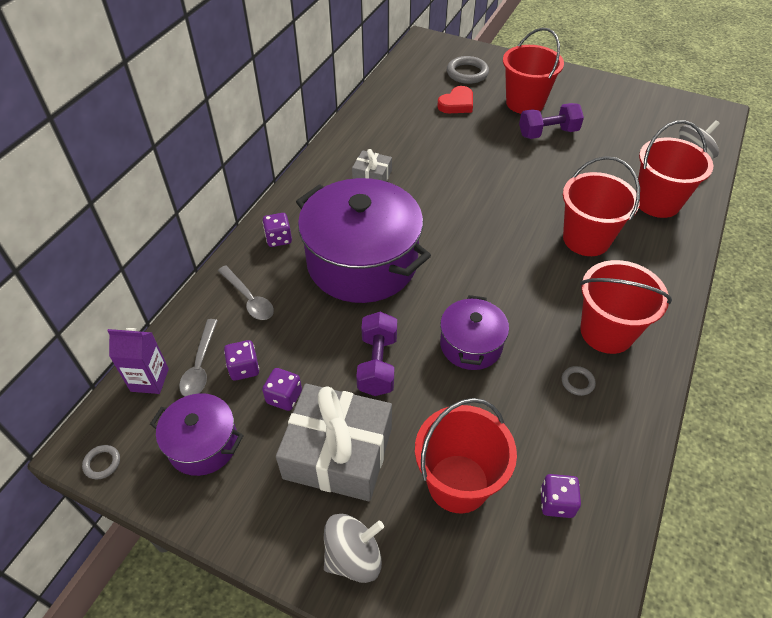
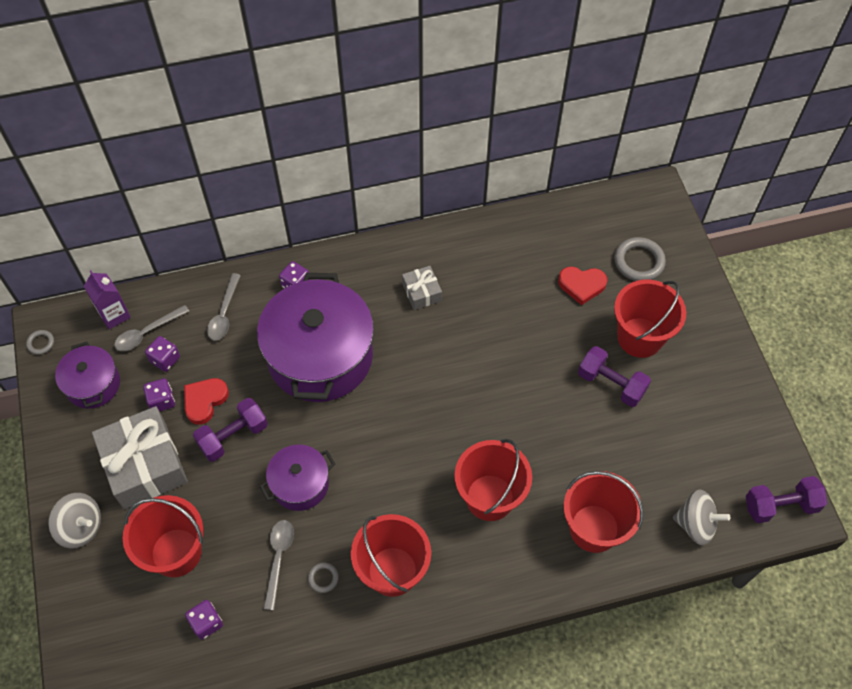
camera: 50 degrees right, 10 degrees up
none -> red heart [184,378,229,425]
none -> grey spoon [264,520,294,610]
none -> purple dumbbell [746,476,827,523]

